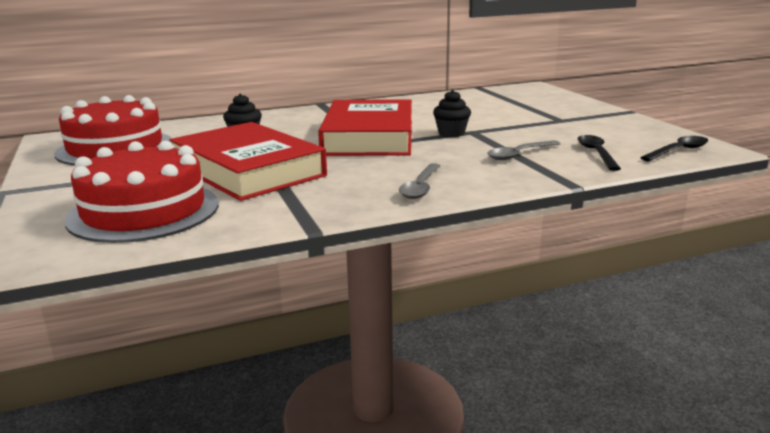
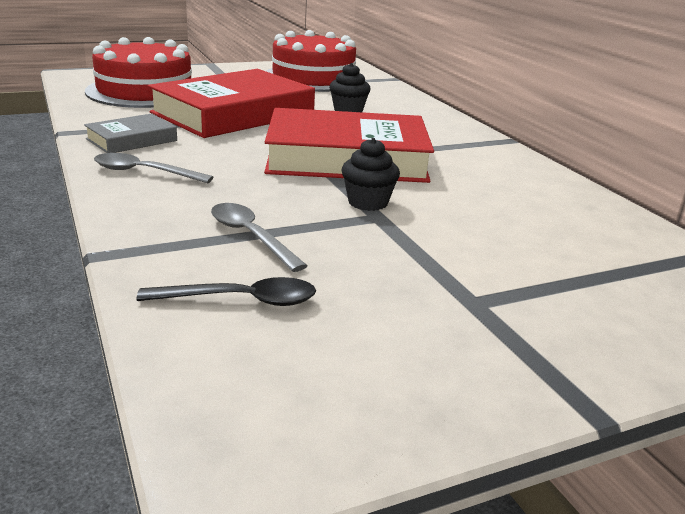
camera: 85 degrees right, 5 degrees up
black spoon [640,136,708,161] -> none
none -> grey book [84,113,177,153]

